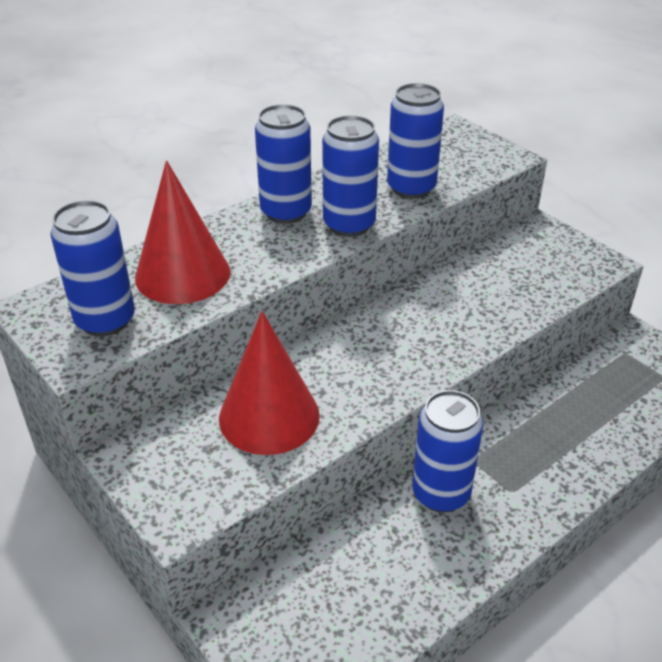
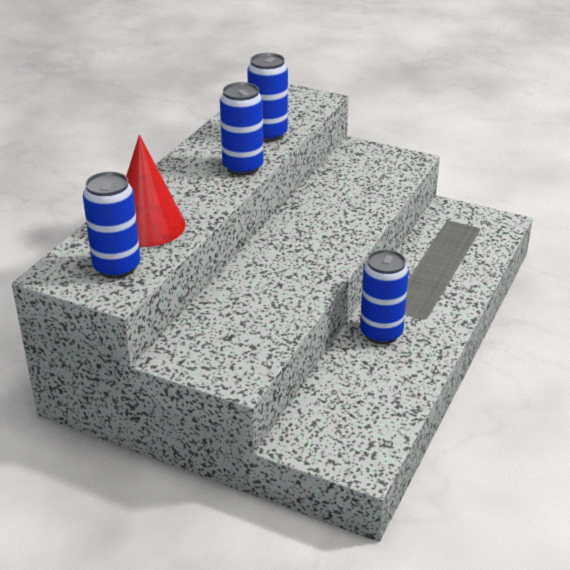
camera: 25 degrees left, 5 degrees down
red cone [219,311,320,455] -> none
blue can [255,104,312,224] -> none

